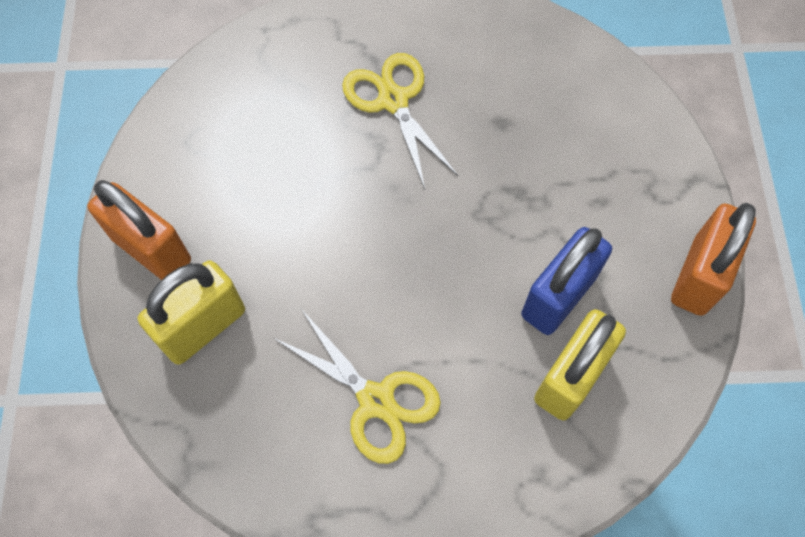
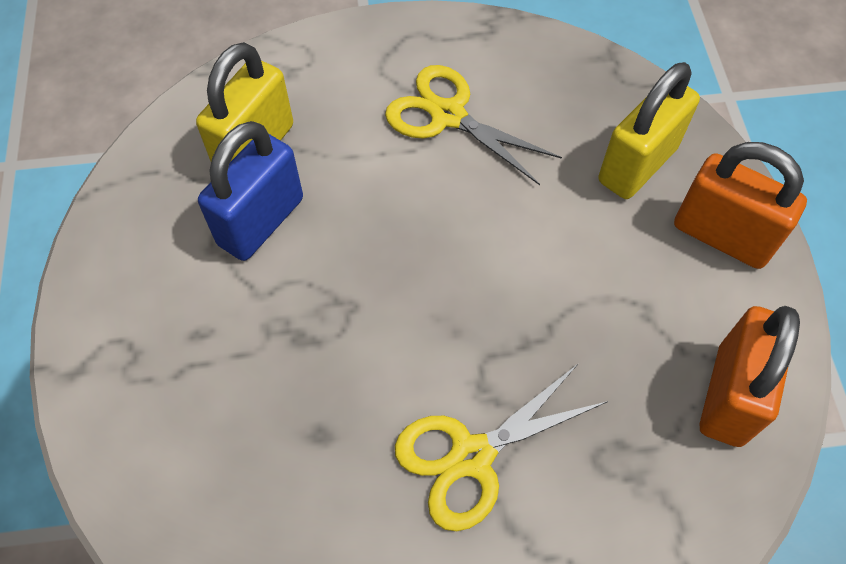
camera: 175 degrees right, 5 degrees down
yellow scissors [342,53,458,189] -> yellow scissors turned 90 degrees clockwise [395,363,608,531]
orange padlock [671,203,756,316] -> orange padlock moved to [700,306,800,447]

